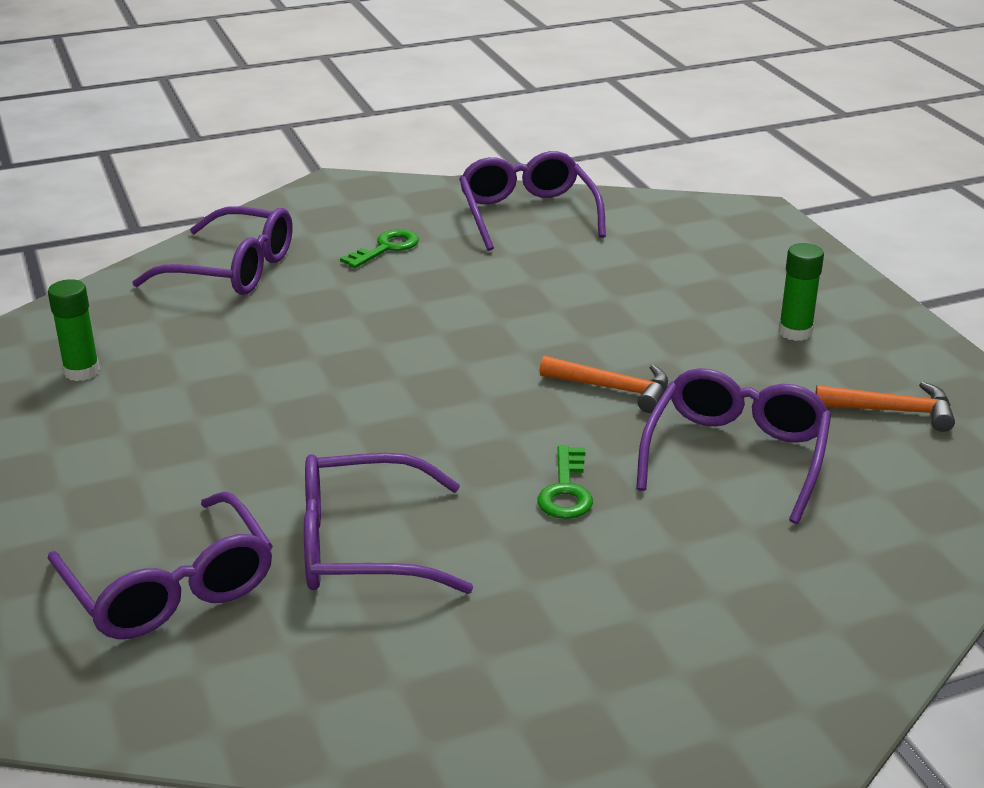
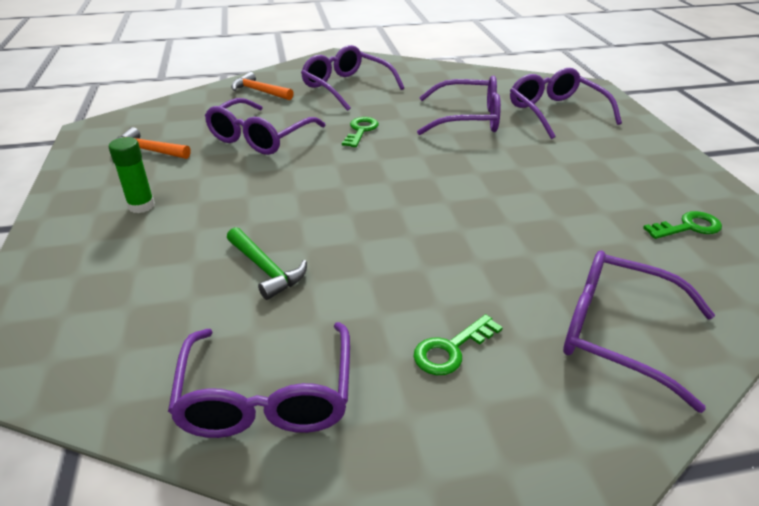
camera: 170 degrees left, 5 degrees up
green glue stick [48,279,100,381] -> green key [643,211,722,239]
orange hammer [539,356,668,413] -> orange hammer moved to [231,72,294,100]
none -> green hammer [227,227,307,300]
none -> purple glasses [301,45,404,111]

